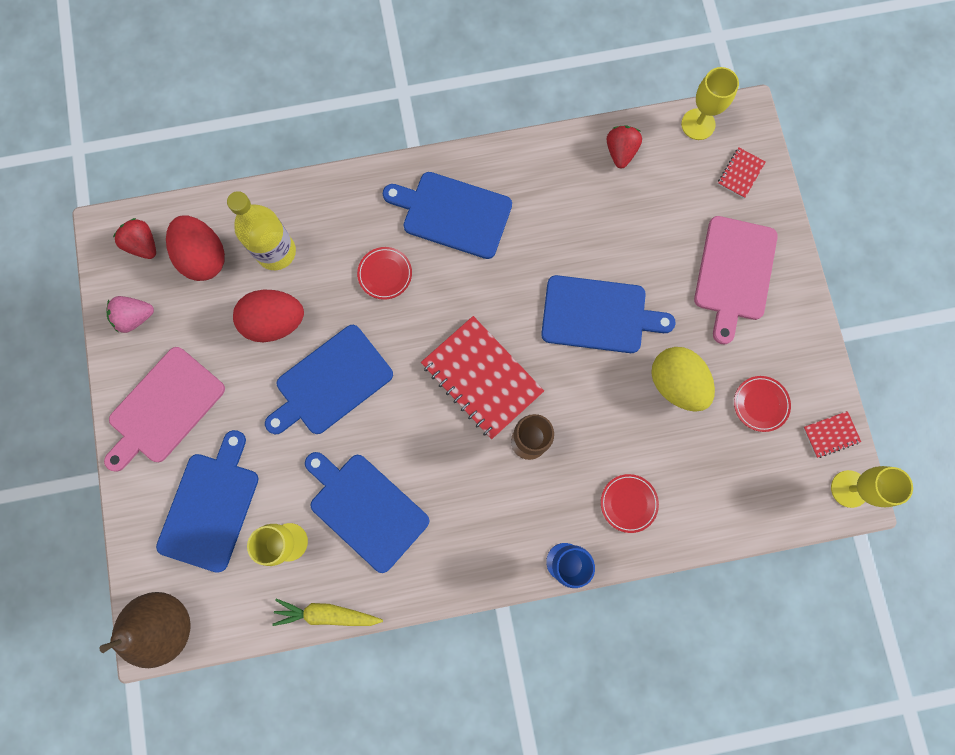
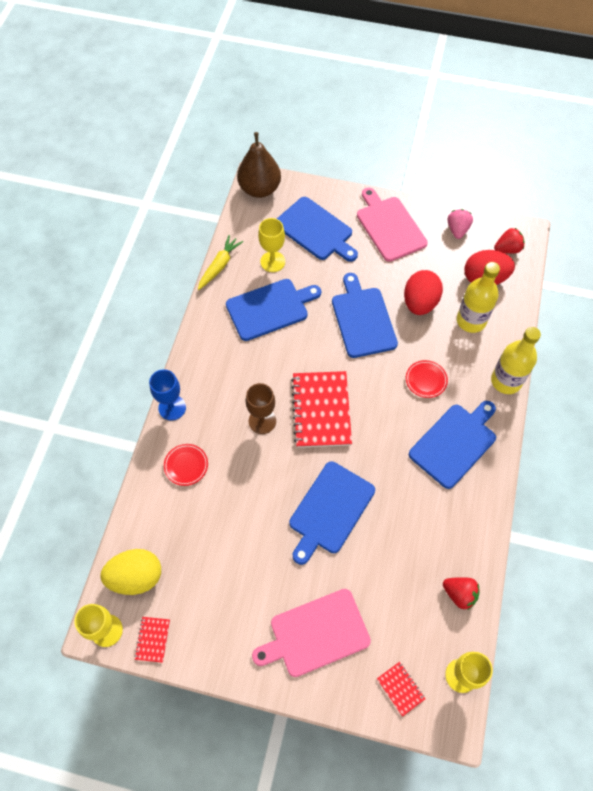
camera: 115 degrees right, 15 degrees down
red notebook [421,316,544,439] -> red notebook turned 75 degrees counterclockwise [291,371,352,448]
yellow egg [651,347,715,412] -> yellow egg moved to [100,549,161,595]
pink cutting board [694,216,778,344] -> pink cutting board turned 60 degrees counterclockwise [252,589,371,677]
red plate [734,376,791,432] -> none
none -> yellow bottle [491,327,541,394]

